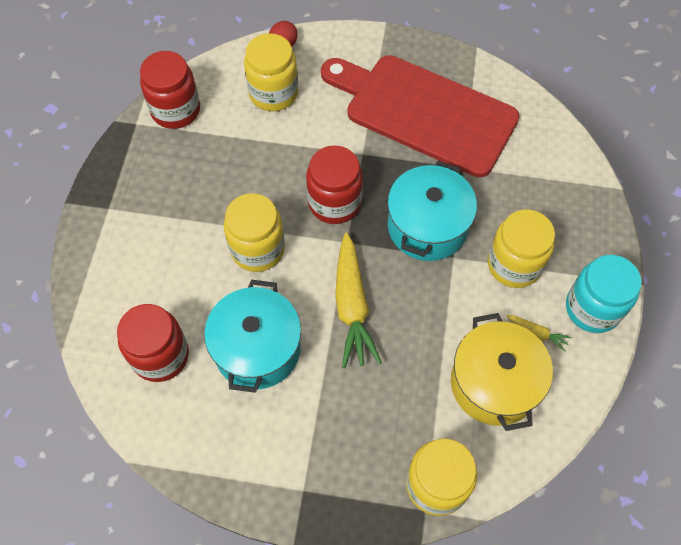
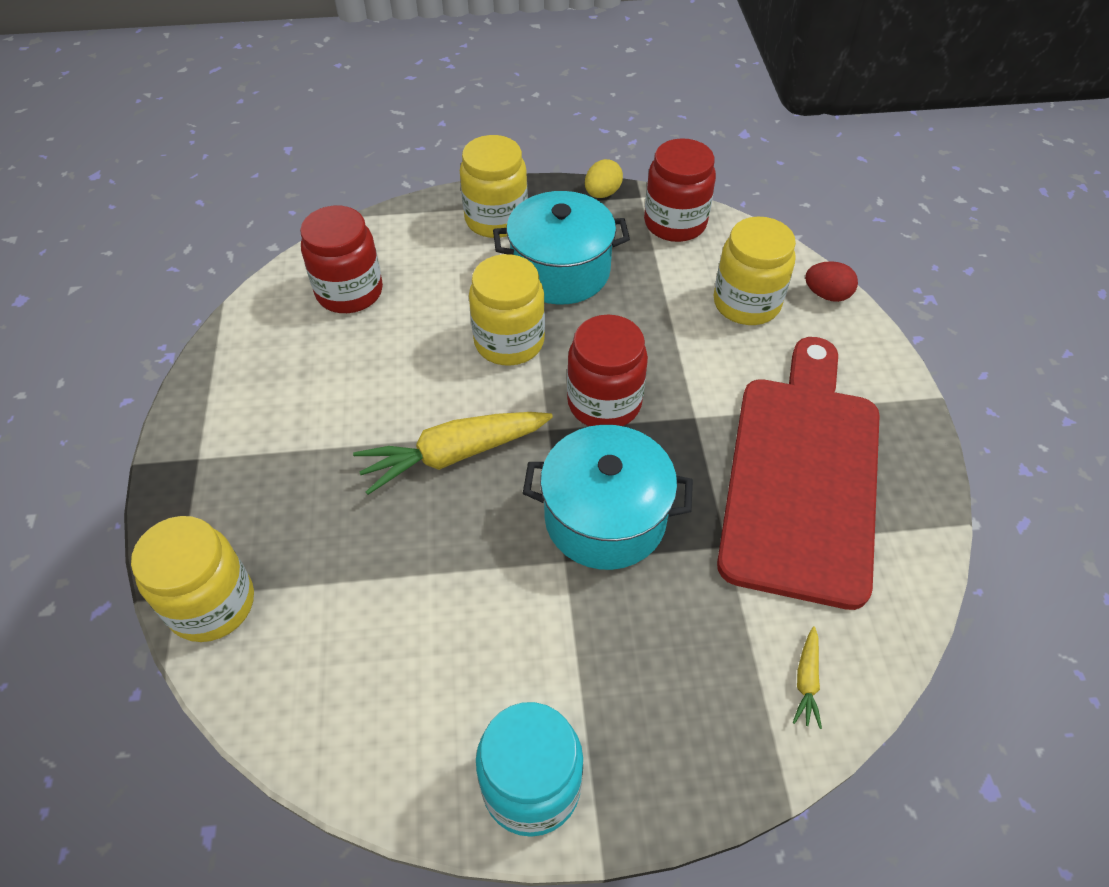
camera: 75 degrees right, 10 degrees down
turquoise pot [204,280,301,393] -> turquoise pot moved to [493,191,630,304]
yellow pot [451,313,553,431] -> none
yellow jar [488,210,555,288] -> yellow jar moved to [460,135,528,238]
yellow carrot [507,315,571,352] -> yellow carrot moved to [793,627,822,729]
none -> yellow egg [585,159,623,198]

